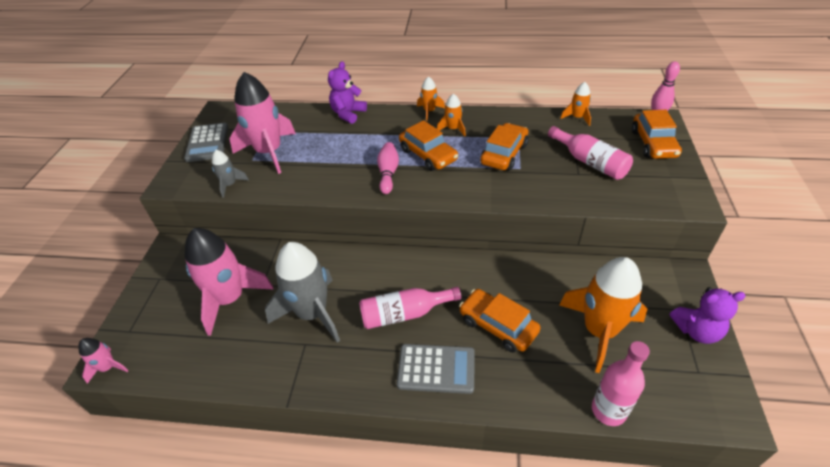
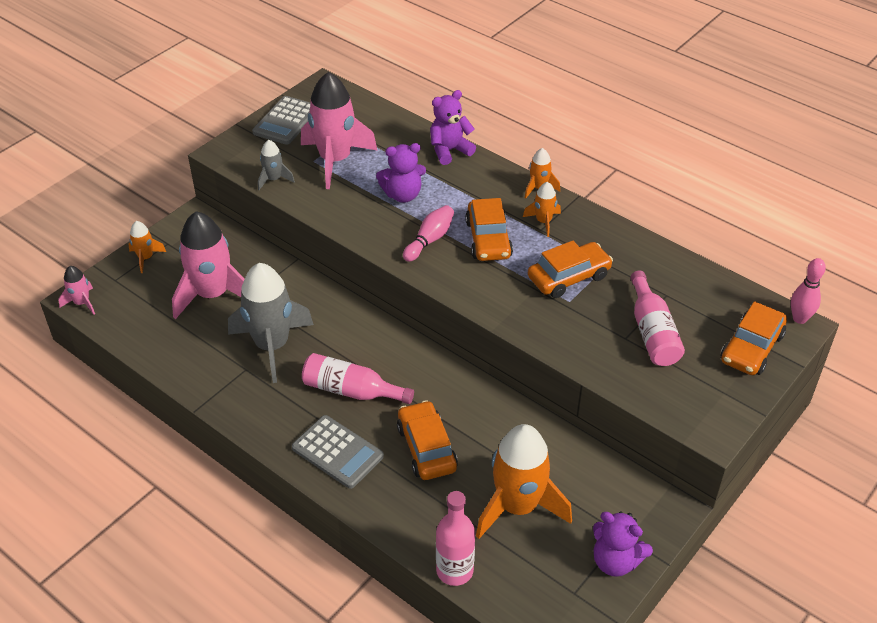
camera: 30 degrees right, 0 degrees up
orange rocket [560,82,591,126] -> orange rocket moved to [128,221,166,273]
none -> purple teddy bear [376,143,426,203]

